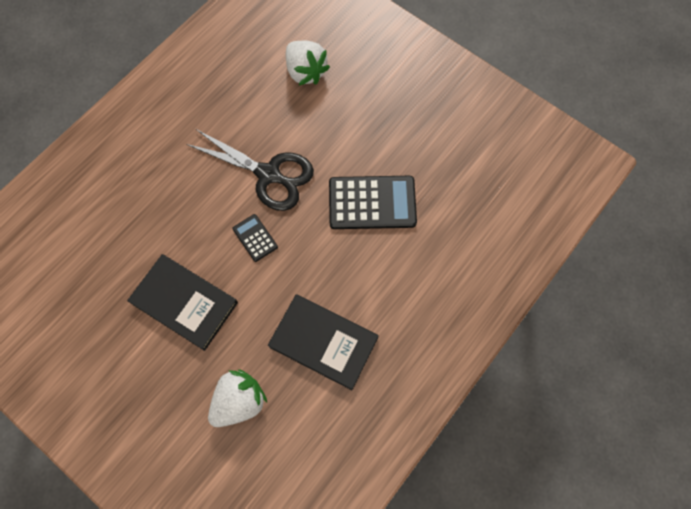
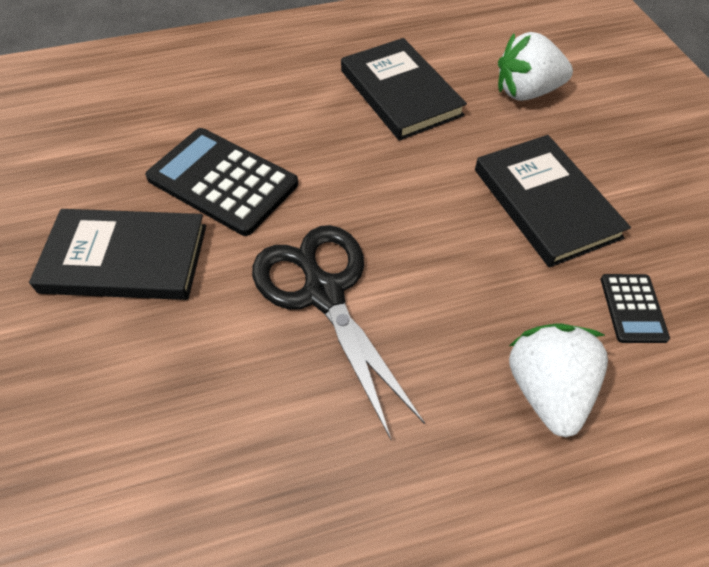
camera: 145 degrees left, 15 degrees down
black calculator [232,214,278,262] -> black calculator moved to [601,274,670,343]
white strawberry [286,41,330,85] -> white strawberry moved to [509,324,608,437]
none -> black book [29,209,206,300]

